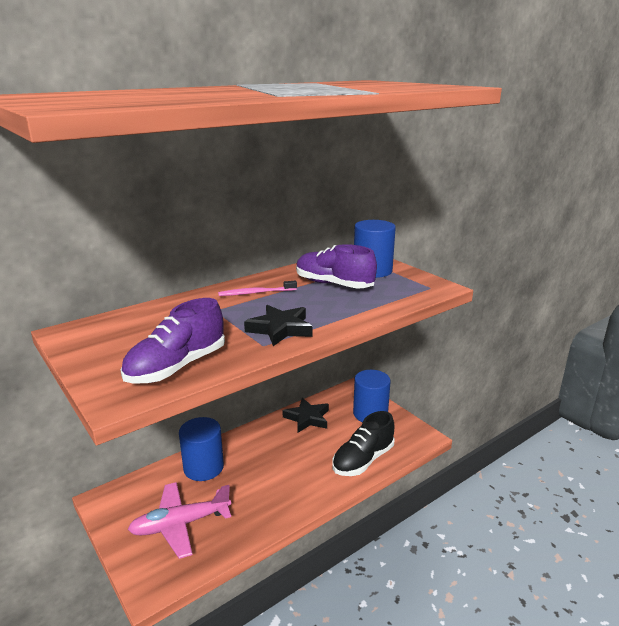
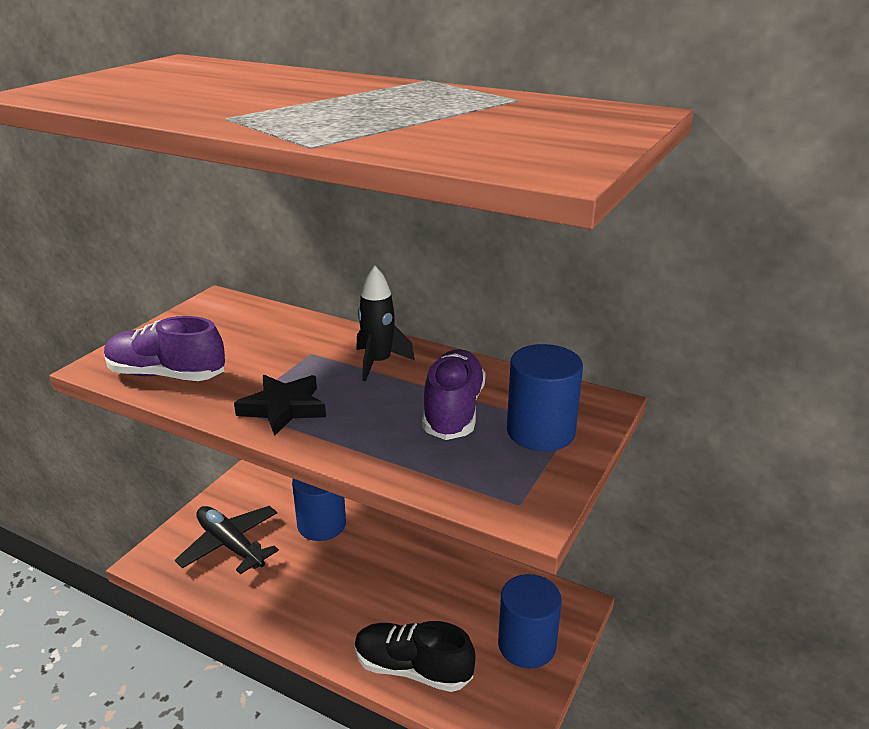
camera: 65 degrees right, 5 degrees up
pink plane [128,482,231,559] -> black plane [175,506,279,574]
pink toothbrush [218,281,297,296] -> black rocket [356,265,415,381]
black star [283,398,329,433] -> none

